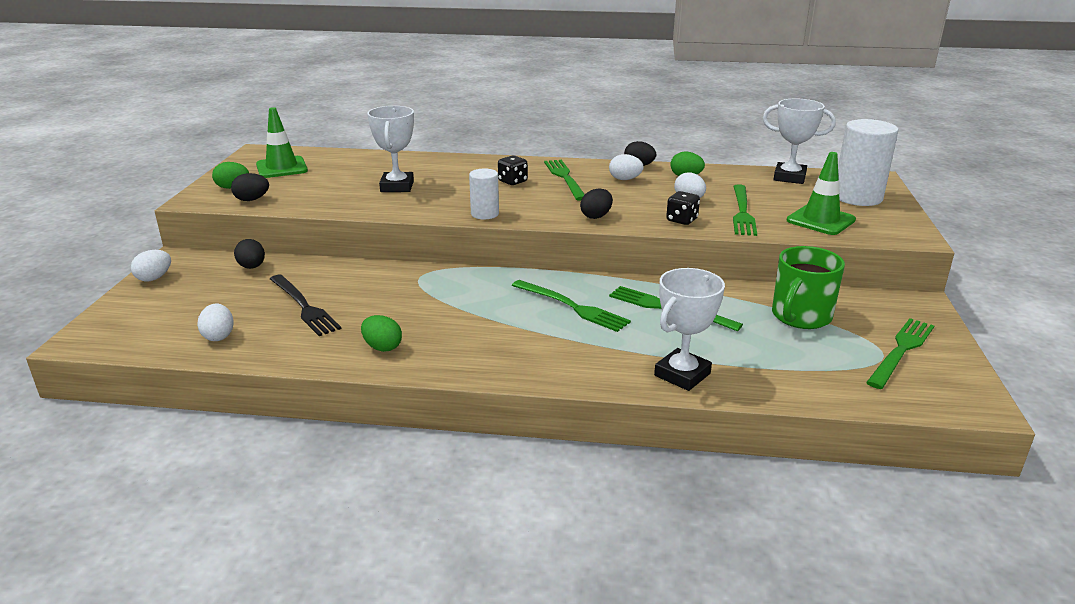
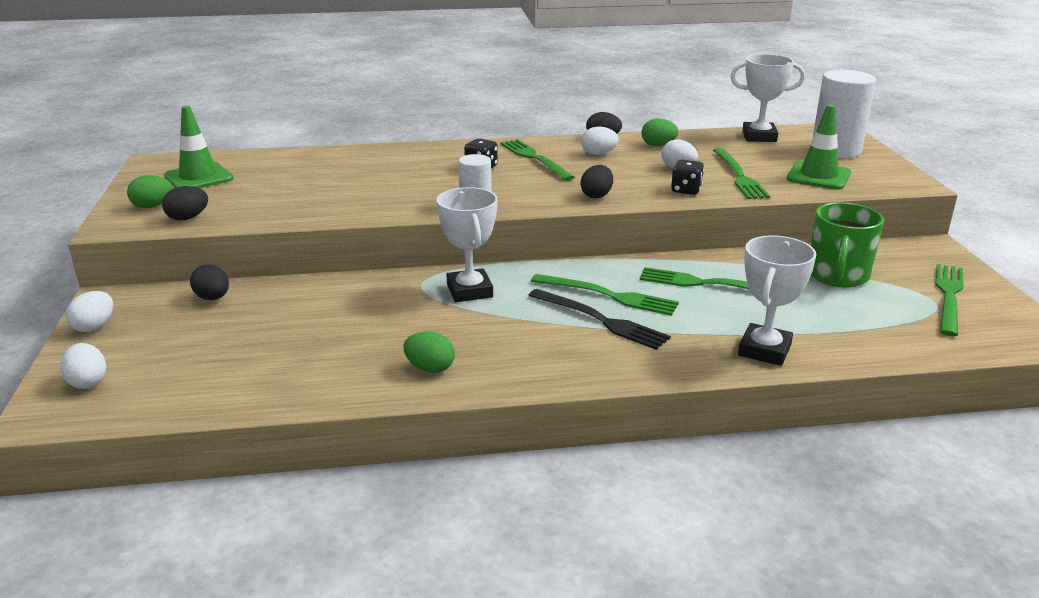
camera: 15 degrees left, 0 degrees up
white egg [197,304,234,341] -> white egg moved to [60,343,106,389]
black fork [270,274,342,336] -> black fork moved to [528,289,671,350]
white trophy [367,106,414,192] -> white trophy moved to [436,187,497,302]

